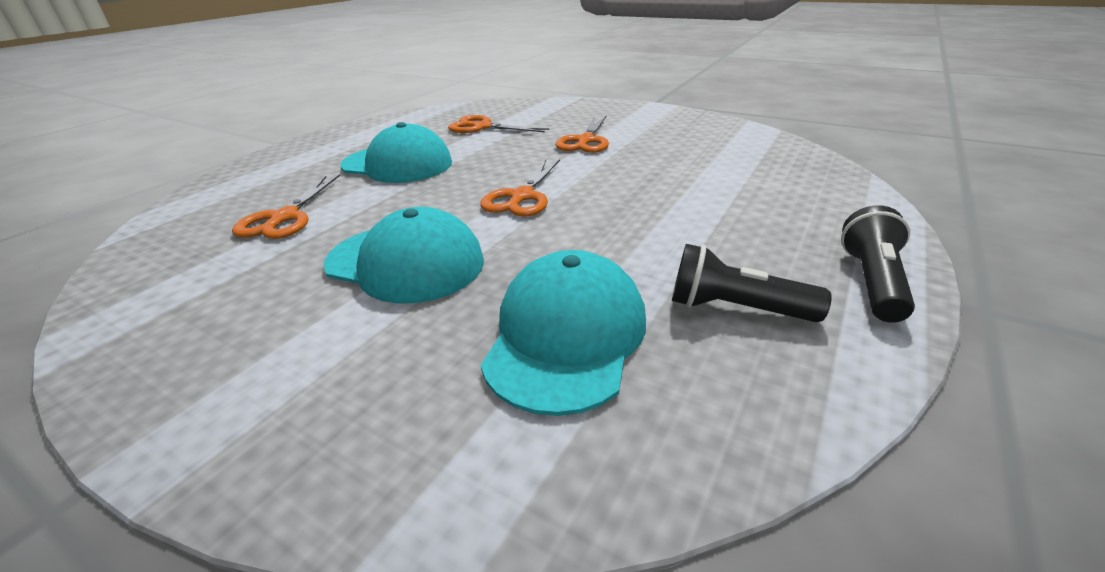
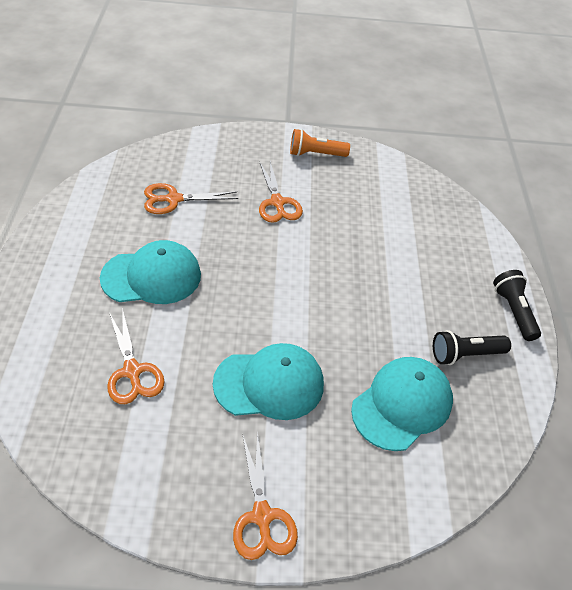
camera: 35 degrees left, 15 degrees up
orange scissors [480,159,560,217] -> orange scissors moved to [233,431,298,560]
turquoise cap [481,250,646,416] -> turquoise cap turned 60 degrees clockwise [351,357,453,451]
none -> orange flashlight [290,129,350,157]

